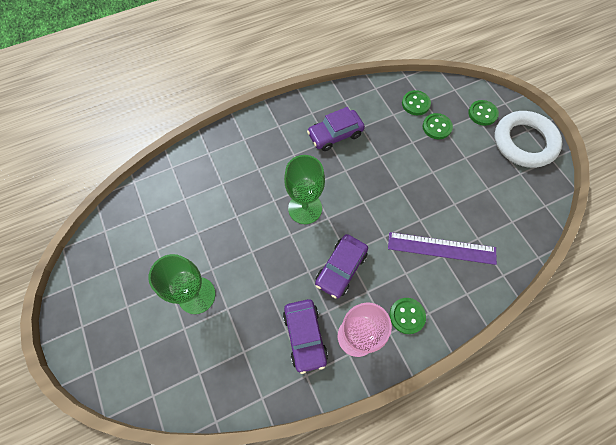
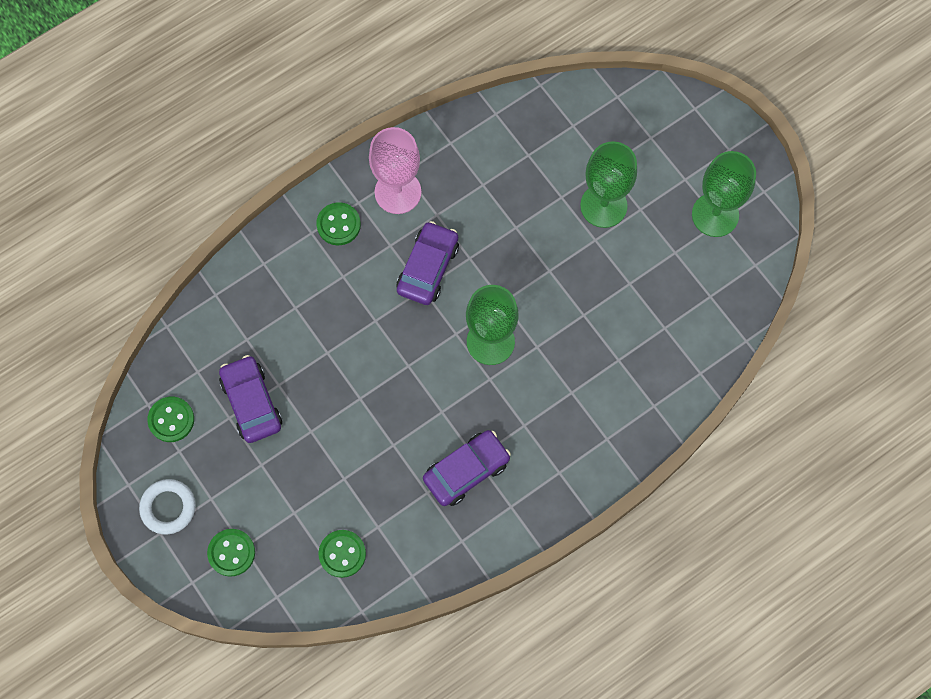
camera: 170 degrees right, 5 degrees up
purple car [283,299,328,374] -> purple car moved to [219,355,282,443]
purple ruler [388,232,497,265] -> none
green button [423,113,453,139] -> green button moved to [147,397,194,442]
white ring [494,111,562,168] -> white ring [139,479,196,535], size x0.55
none -> green goblet [692,151,756,237]

